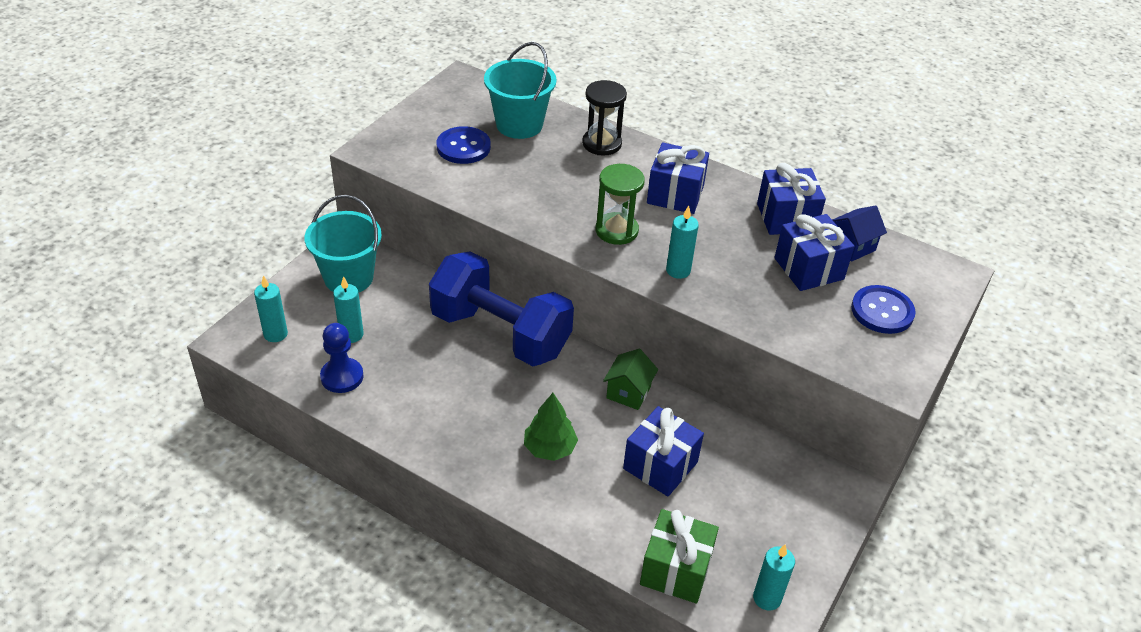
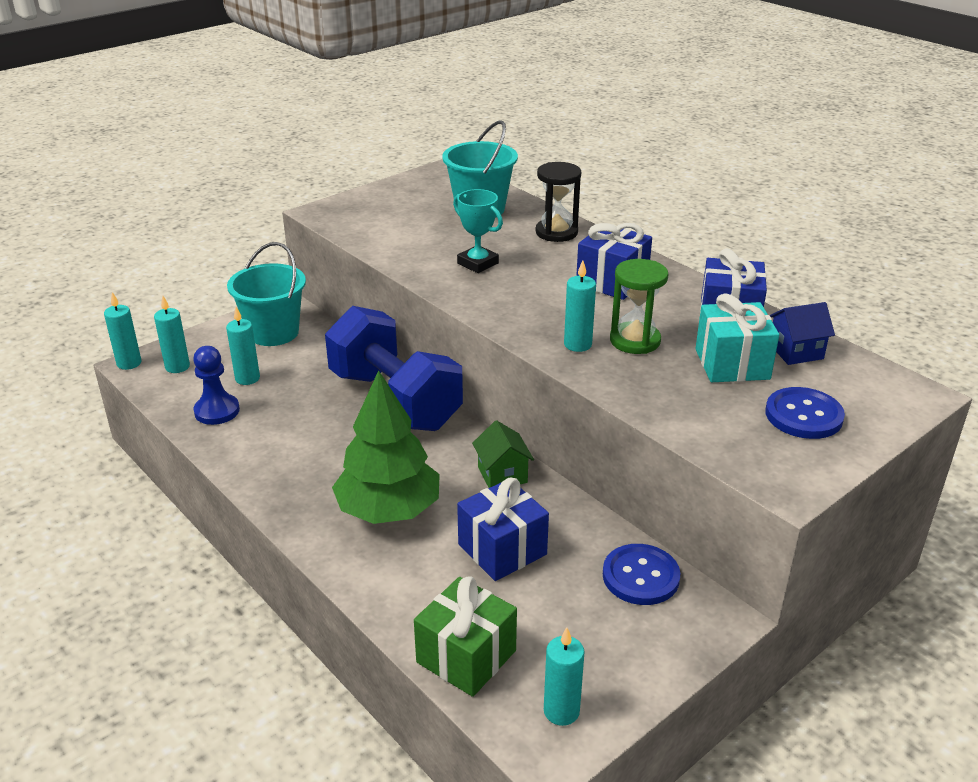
camera: 20 degrees right, 10 degrees down
blue button [437,126,491,164] -> blue button moved to [603,544,680,605]
green tree [524,393,578,461] -> green tree [332,370,440,524], size x1.74
green hourglass [595,164,645,245] -> green hourglass moved to [610,259,668,354]
green house [603,349,658,410] -> green house turned 60 degrees counterclockwise [472,420,534,488]
blue gift [774,214,855,291] -> turquoise gift [695,294,779,382]
none -> turquoise candle [104,292,141,370]
none -> turquoise trophy [453,189,503,273]

